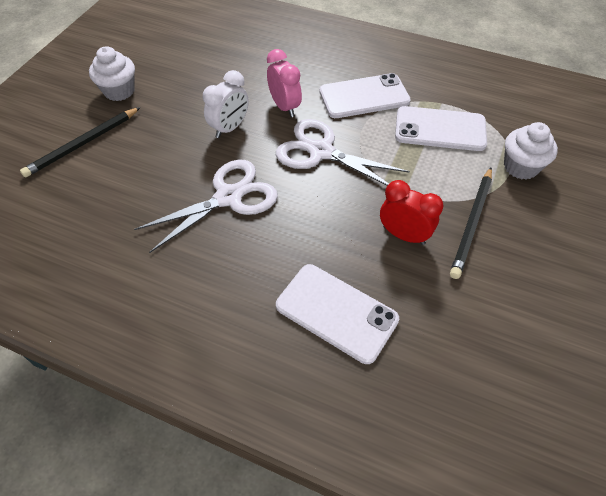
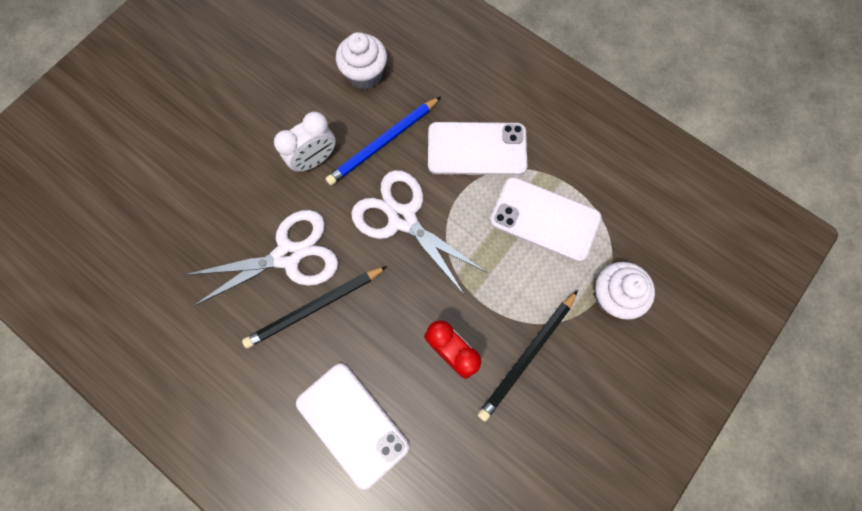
camera: 15 degrees right, 20 degrees up
black pencil [20,107,141,178] -> black pencil moved to [242,266,387,348]
white cupcake [89,46,135,101] -> white cupcake moved to [336,32,387,90]
pink clock [267,49,302,117] -> blue pencil [325,97,441,185]

